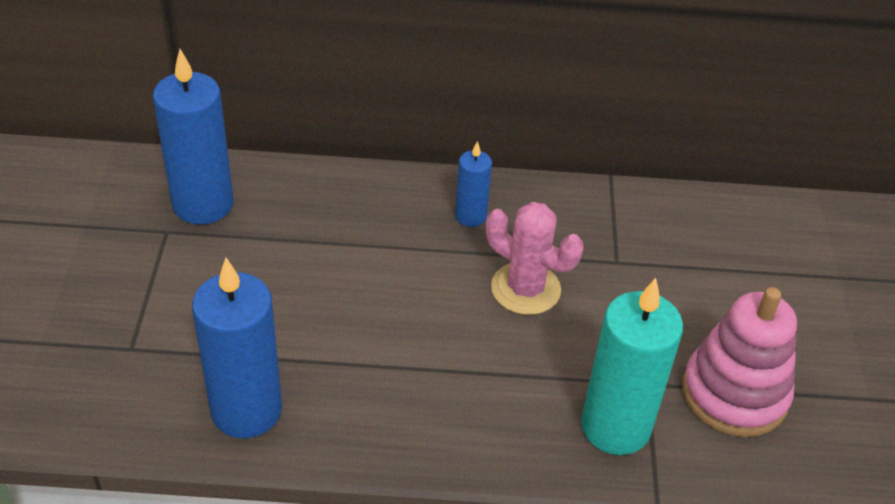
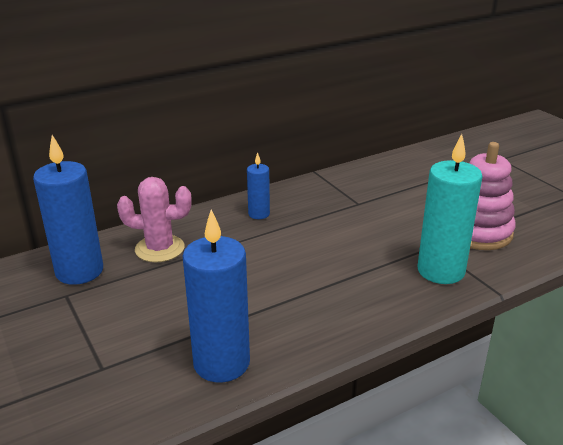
camera: 30 degrees left, 15 degrees down
pink cactus [486,202,584,315] -> pink cactus moved to [117,177,192,262]

